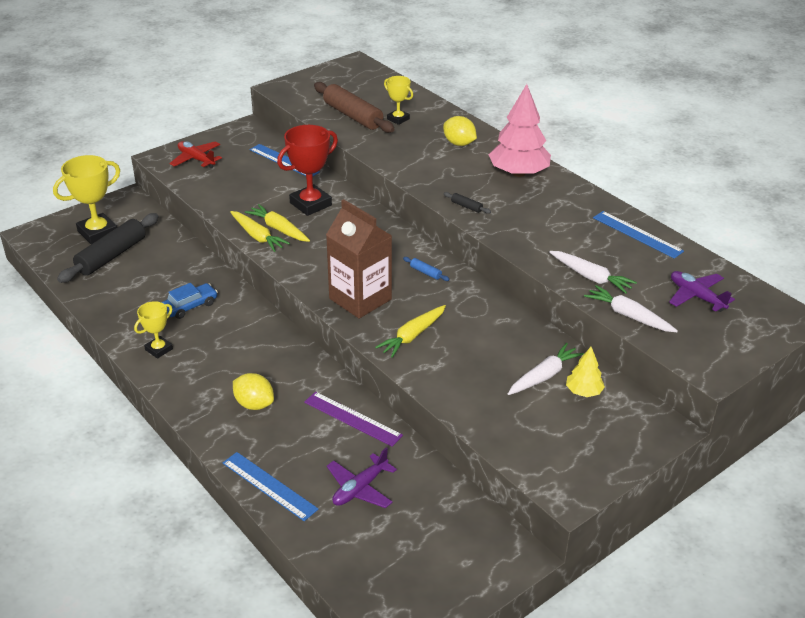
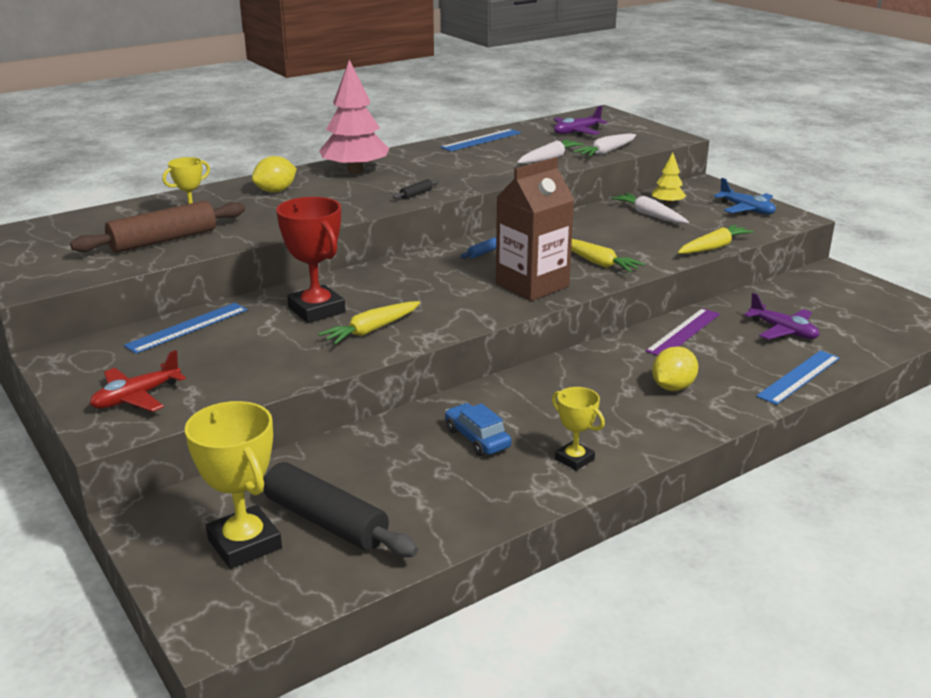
camera: 85 degrees left, 10 degrees down
yellow carrot [230,211,290,252] -> yellow carrot moved to [678,224,754,254]
none -> blue plane [714,178,776,215]

